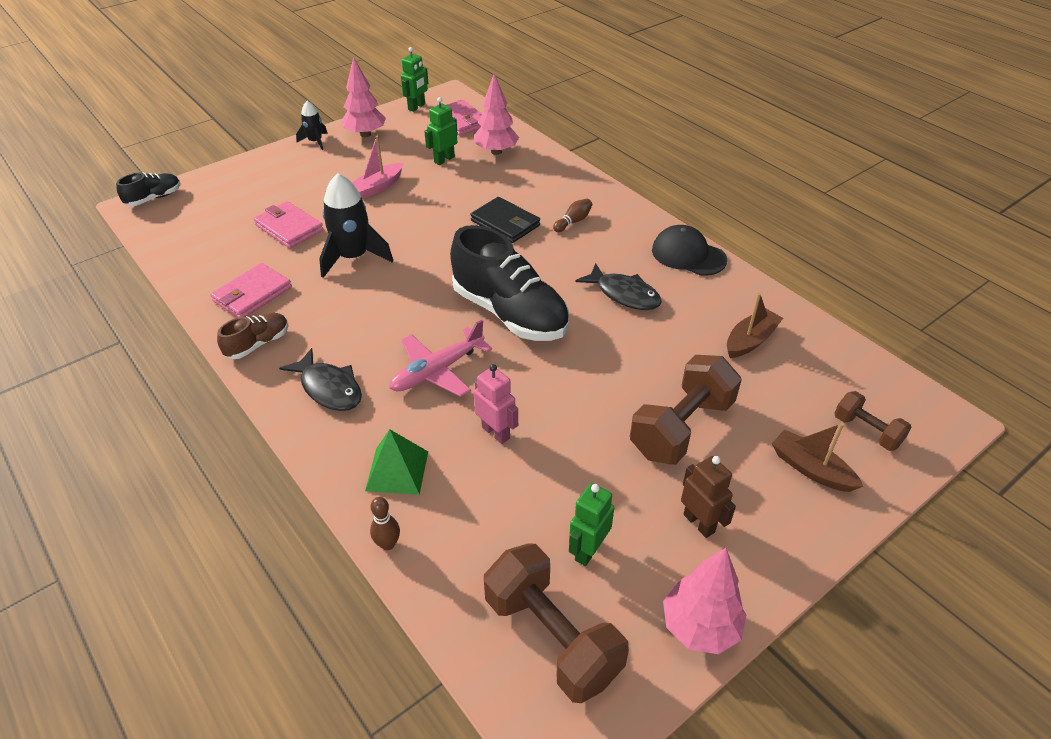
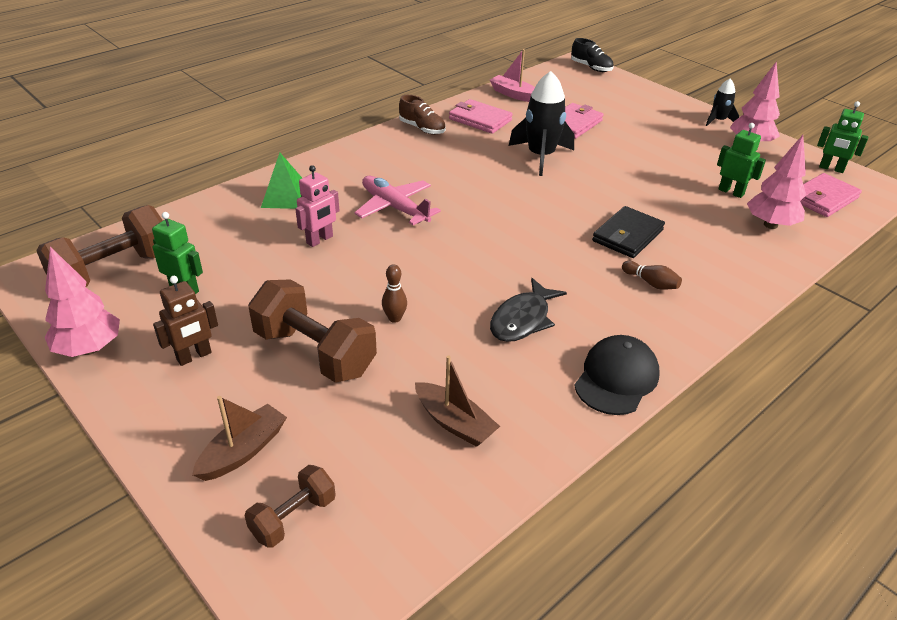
camera: 85 degrees right, 5 degrees down
black fish [279,348,362,411] -> none
pink boat [352,136,403,198] -> pink boat moved to [490,49,535,102]
brown bowling pin [370,497,400,550] -> brown bowling pin moved to [382,264,407,323]
black shoe [450,225,569,341] -> none

